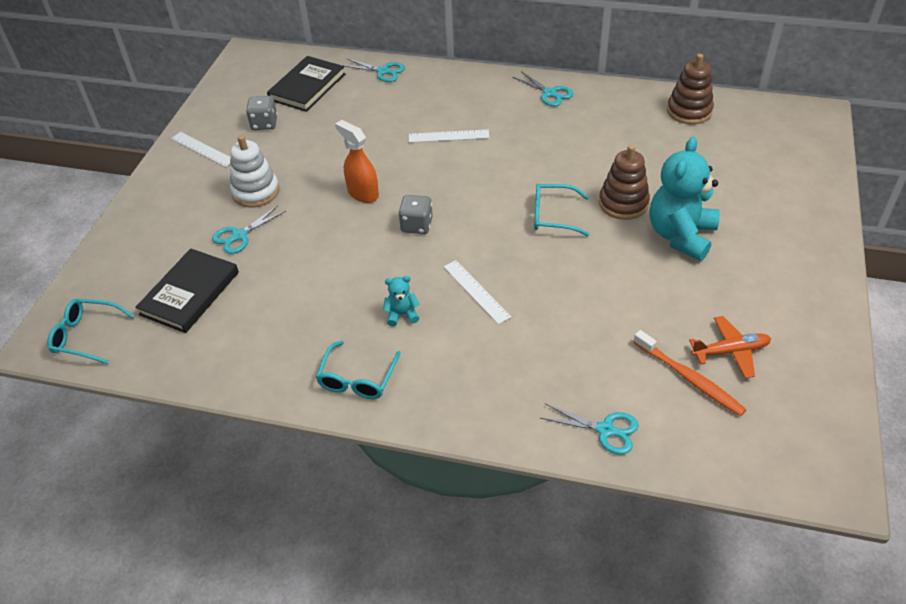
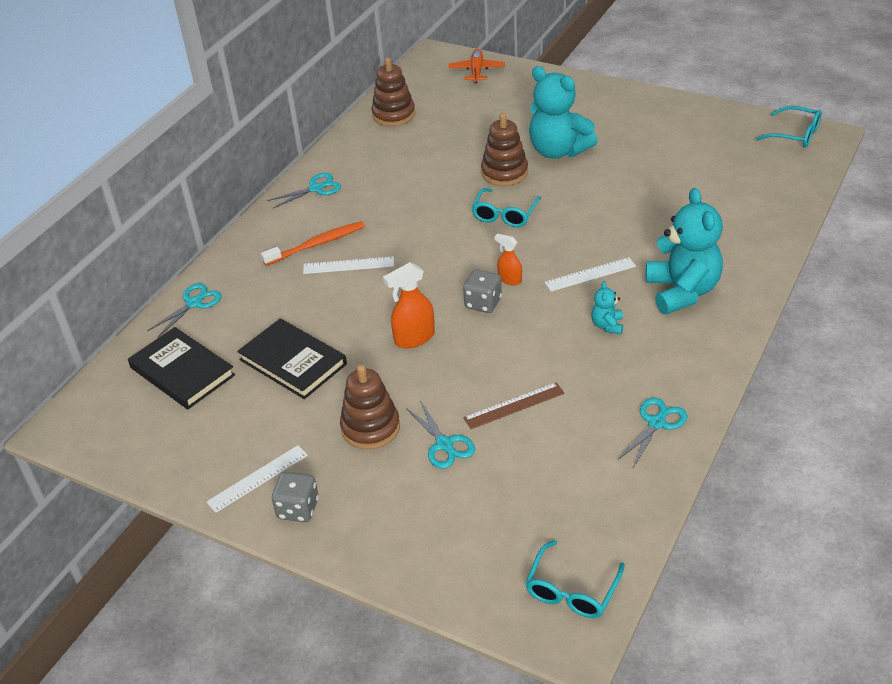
camera: 75 degrees left, 5 degrees down
black book [135,248,239,333] -> black book moved to [237,318,347,399]
white stacking toy [230,135,279,208] -> brown stacking toy [340,364,400,450]
grey dice [246,96,278,130] -> grey dice moved to [272,472,319,522]
turquoise glasses [316,340,401,399] -> turquoise glasses moved to [756,106,822,148]
white ruler [409,129,489,143] -> white ruler turned 75 degrees clockwise [303,257,394,274]
turquoise scissors [540,404,639,454] -> turquoise scissors moved to [618,397,688,467]
orange toothbrush [633,330,747,416] -> orange toothbrush moved to [261,221,365,265]
orange plane [689,316,771,378] -> orange plane moved to [448,49,505,83]
none -> brown ruler [463,382,565,429]
none -> orange spray bottle [495,233,522,285]
none -> turquoise teddy bear [646,188,723,314]

